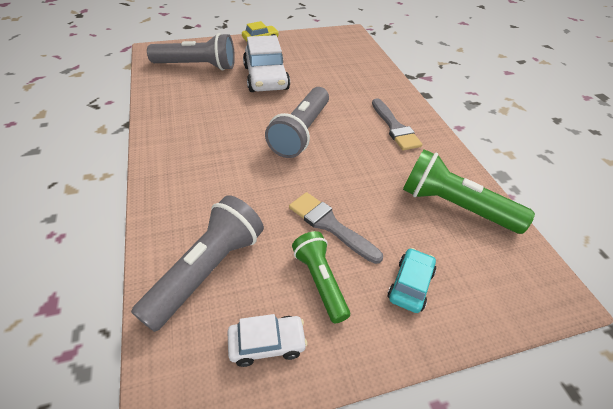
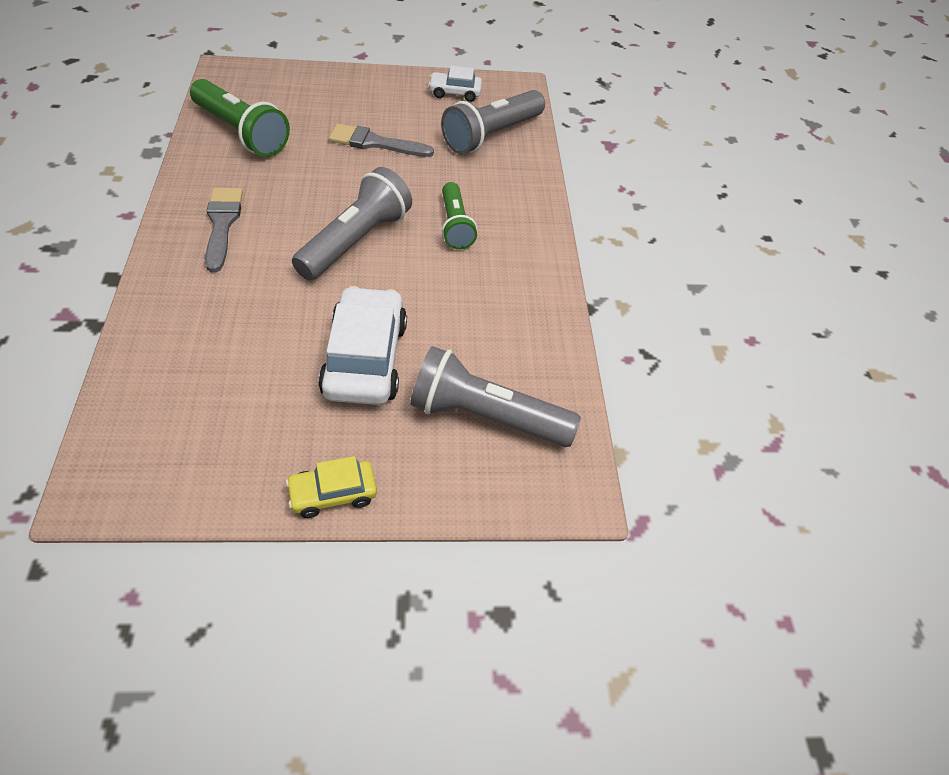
camera: 170 degrees left, 5 degrees up
grey brush [289,192,383,264] -> grey brush turned 135 degrees clockwise [329,124,434,157]
green flashlight [292,231,350,324] -> green flashlight moved to [442,182,477,249]
turquoise car [387,248,436,313] -> none

